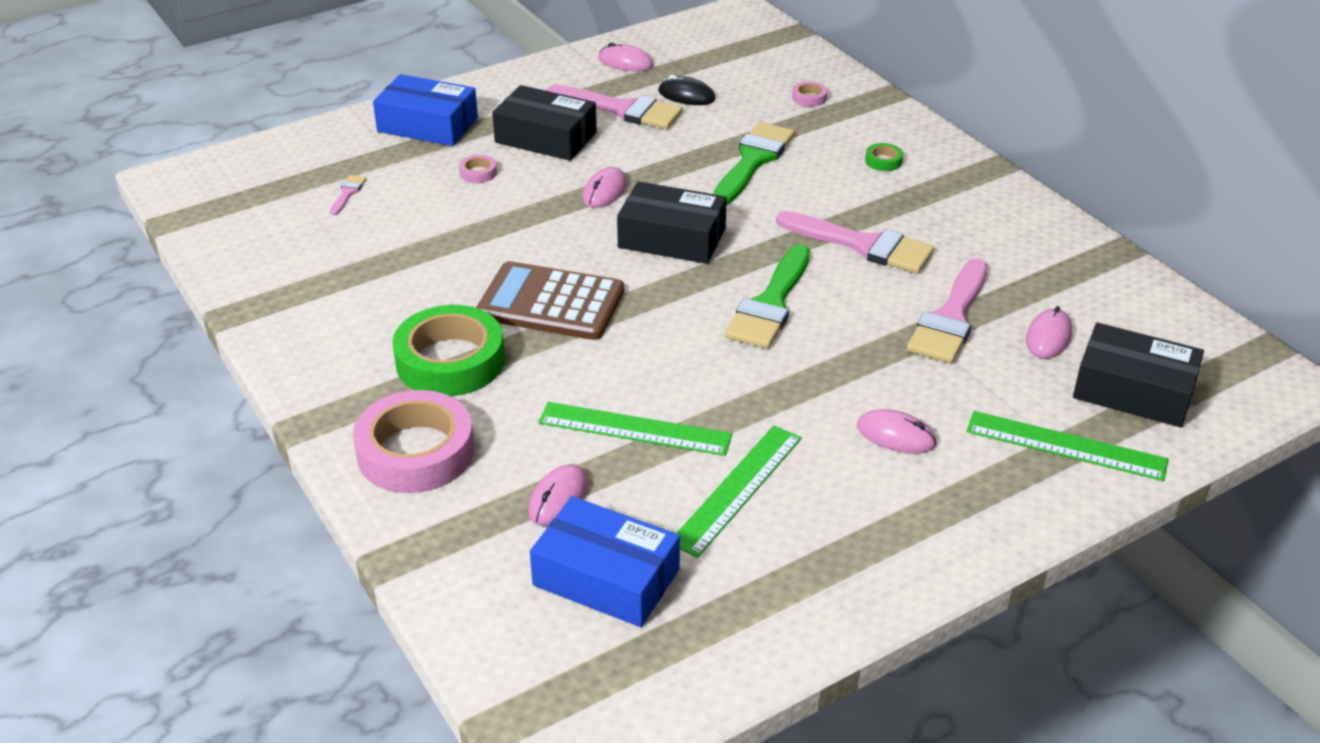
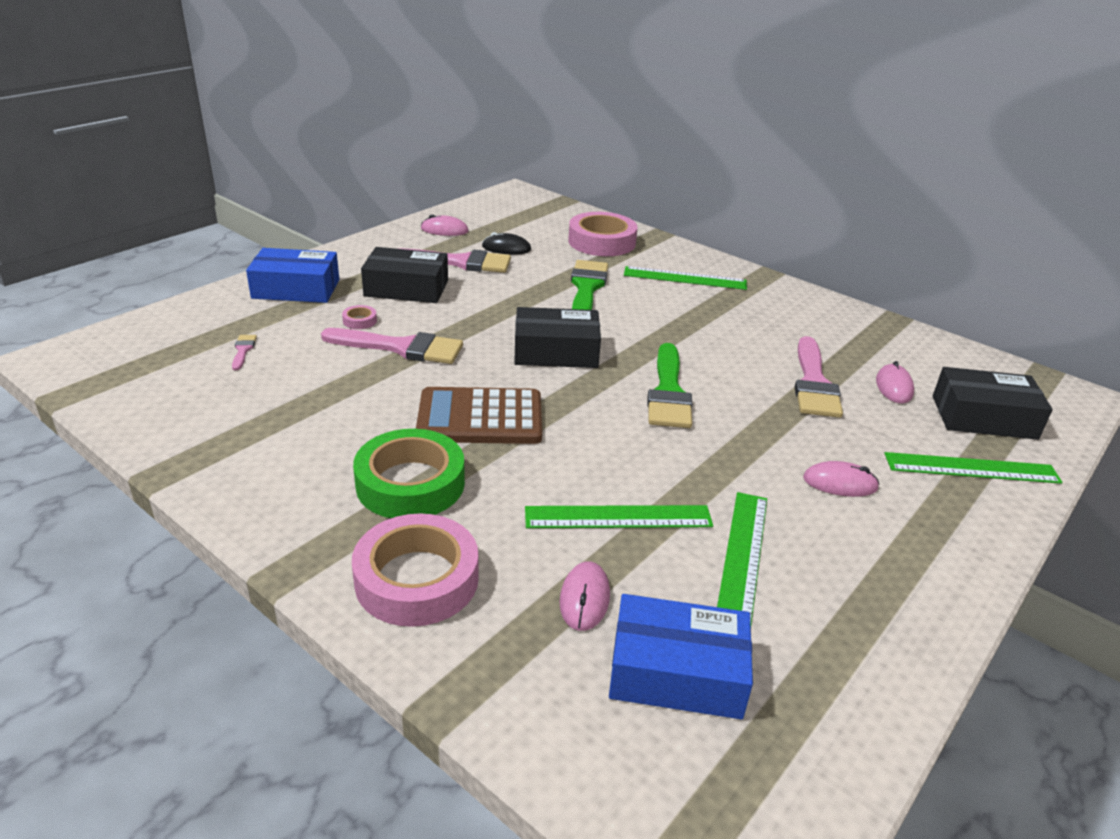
camera: 20 degrees left, 5 degrees down
pink mouse [582,167,627,208] -> none
pink brush [776,211,934,273] -> pink brush moved to [321,328,463,364]
pink tape [792,81,827,107] -> pink tape [568,212,638,256], size x2.47
green tape [865,143,903,171] -> green ruler [624,266,747,290]

